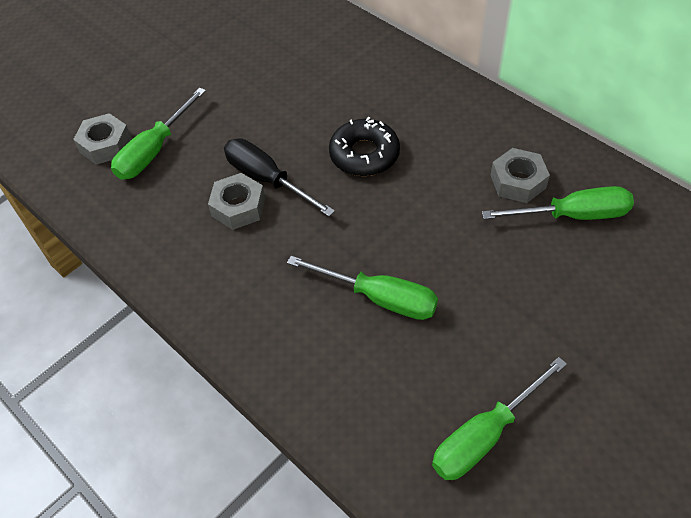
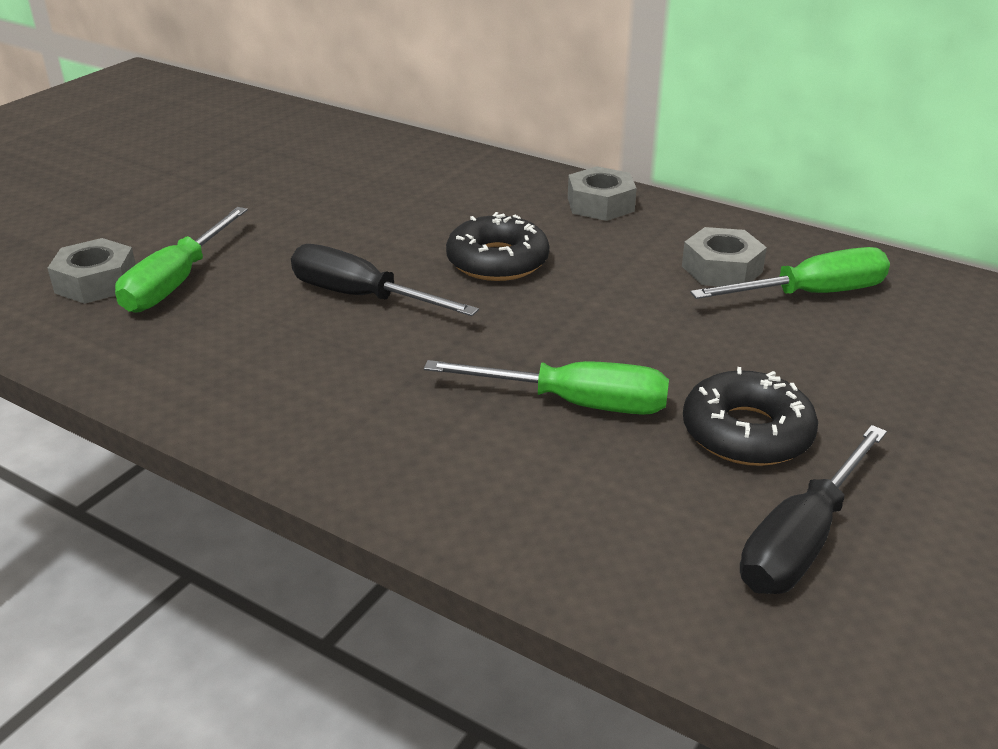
camera: 15 degrees left, 20 degrees down
grey nut [208,173,265,230] -> grey nut moved to [568,166,637,221]
green screwdriver [432,357,567,480] -> black screwdriver [740,425,887,594]
none -> black donut [683,367,818,466]

